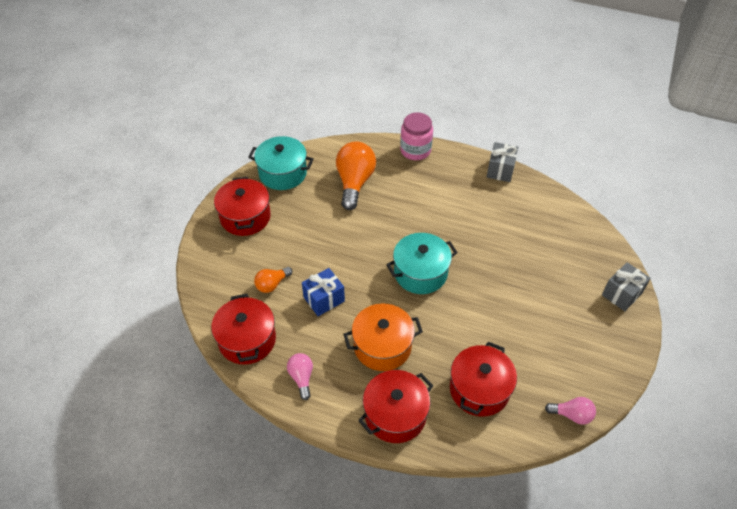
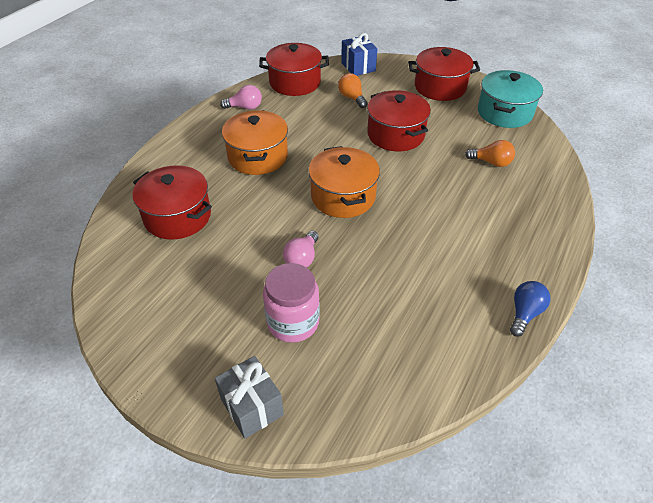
camera: 100 degrees right, 5 degrees down
blue gift [302,268,345,316] -> blue gift moved to [341,33,377,76]
orange light bulb [336,141,376,210] -> orange light bulb [465,140,515,167], size x0.53
red pot [358,370,433,443] -> red pot moved to [367,90,431,151]
turquoise pot [386,233,458,294] -> orange pot [308,146,380,218]
pink jar [400,113,433,160] -> pink jar moved to [263,263,320,343]
grey gift [487,142,518,182] -> blue light bulb [510,281,550,337]
pink light bulb [545,397,596,425] -> pink light bulb moved to [283,231,318,268]

